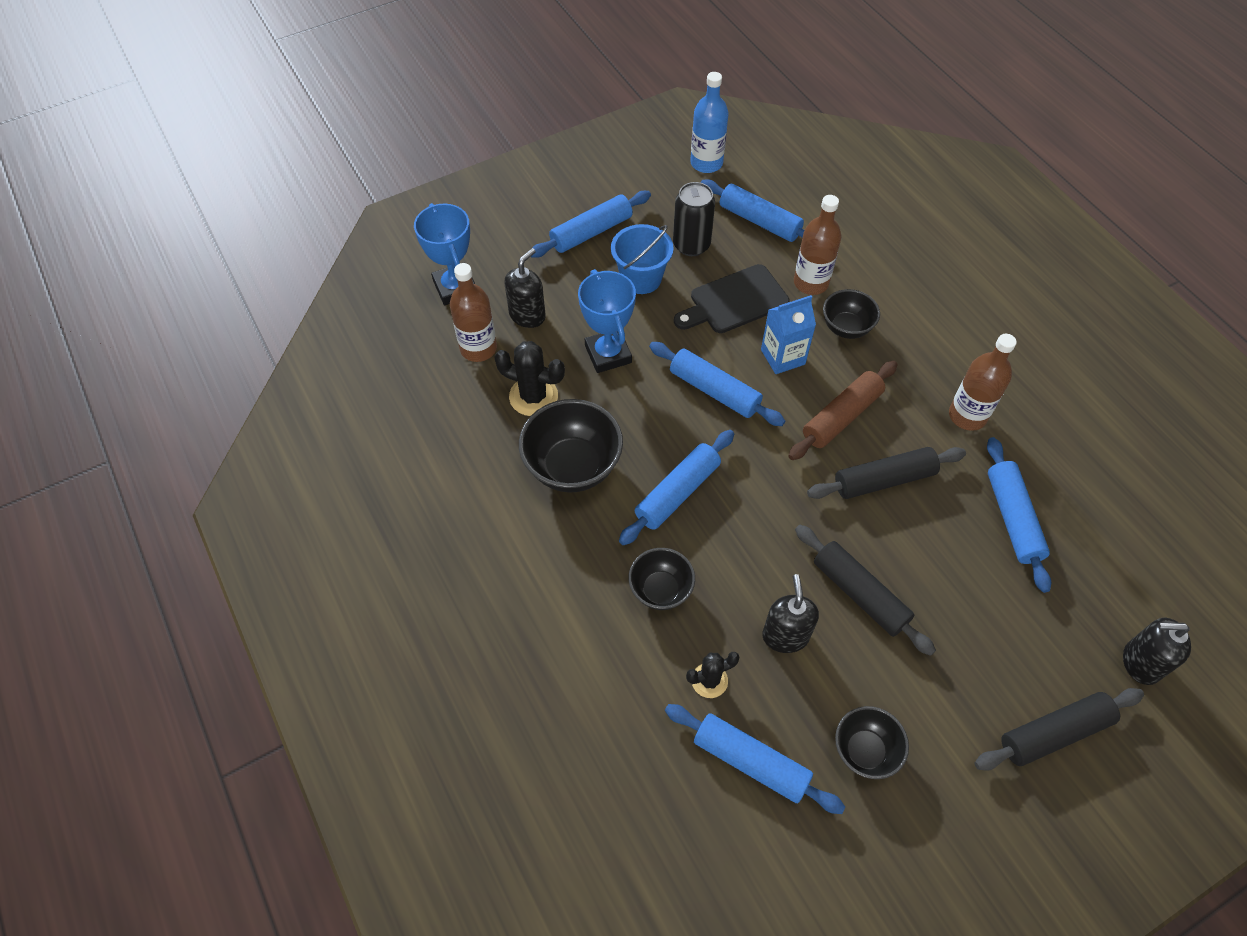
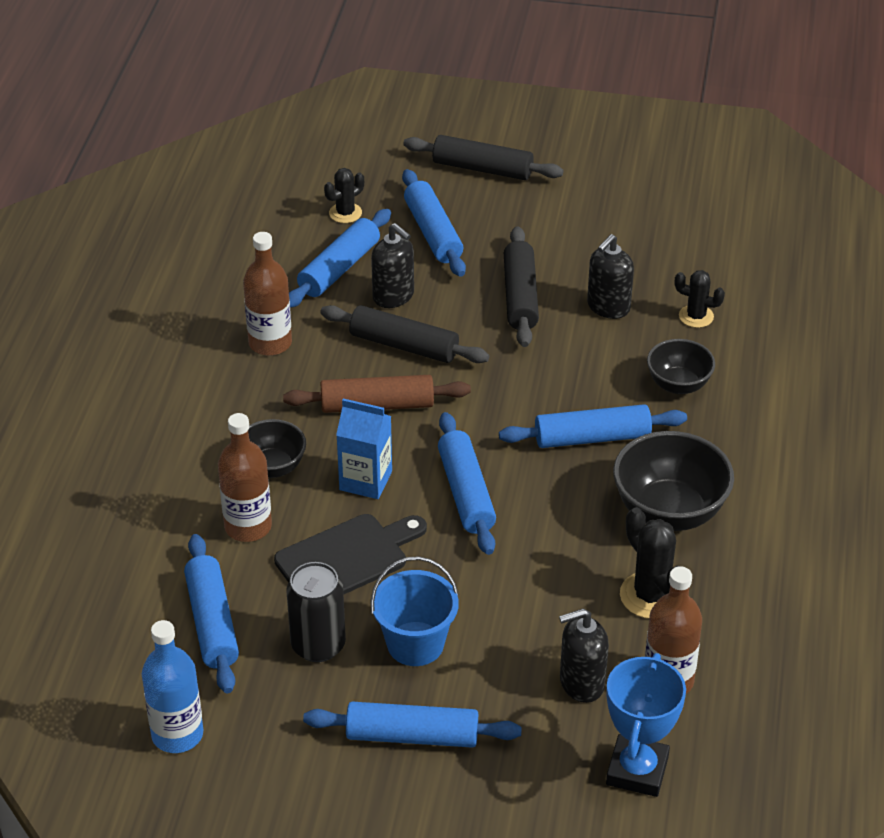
camera: 140 degrees left, 15 degrees down
blue trophy [578,269,636,373] -> none
blue rolling pin [665,704,845,814] -> blue rolling pin moved to [402,169,466,277]
black cutting board [674,264,790,333] -> black cutting board turned 45 degrees counterclockwise [274,514,427,595]
black bowl [835,706,909,779] -> none
black soap dispenser [1123,618,1191,685] -> black soap dispenser moved to [371,223,414,308]
none -> black cactus [324,168,364,223]

